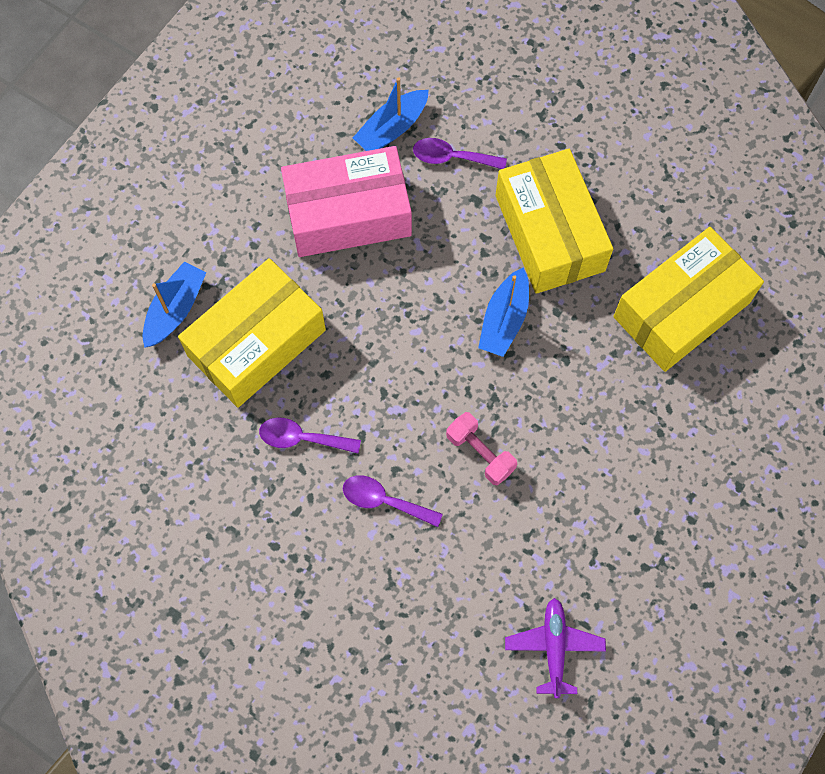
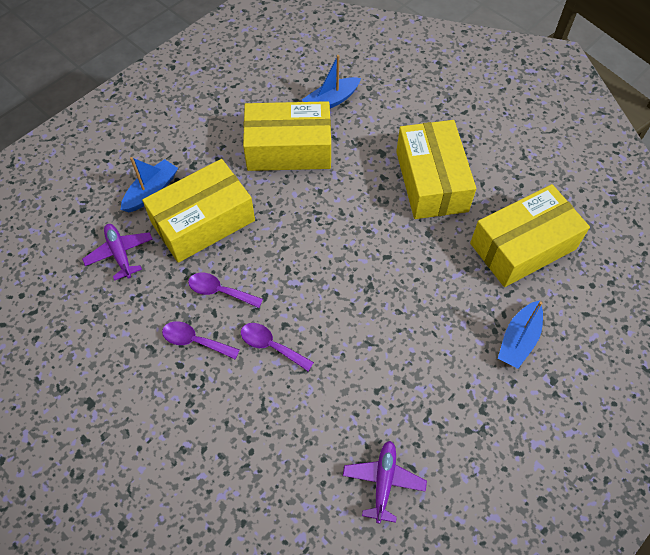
camera: 10 degrees right, 10 degrees down
pink box [281,146,412,257] -> yellow box [243,101,331,171]
purple spoon [413,138,507,169] -> purple spoon moved to [162,321,240,359]
pink dumbbell [446,412,517,485] -> none
blue boat [478,267,529,357] -> blue boat moved to [498,300,543,369]
none -> purple plane [82,224,153,281]

